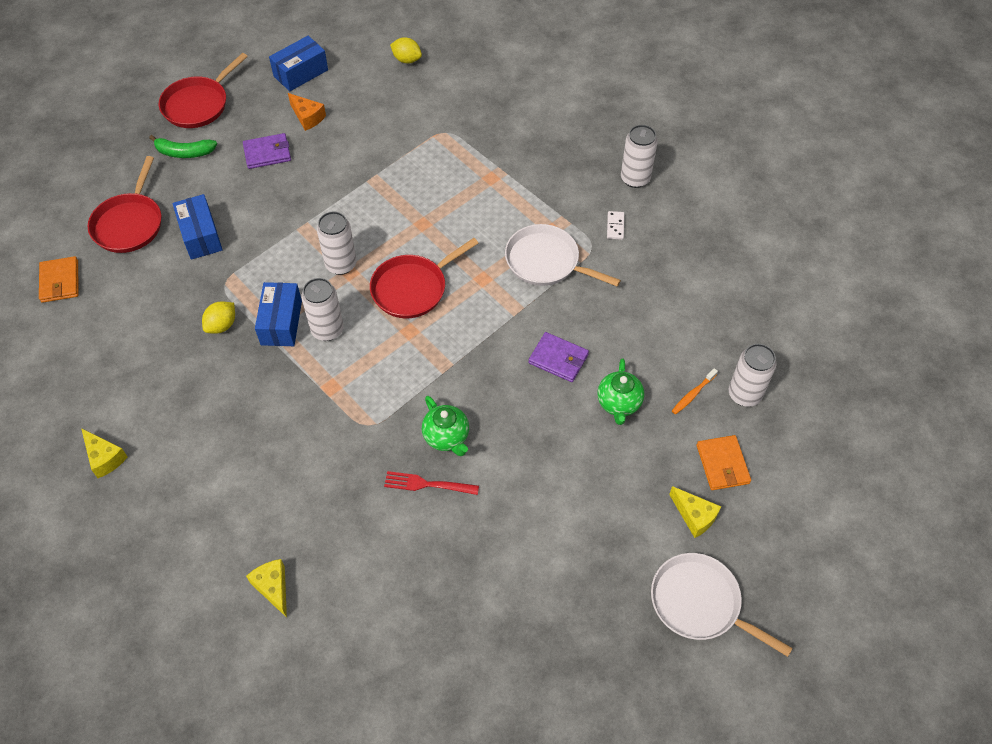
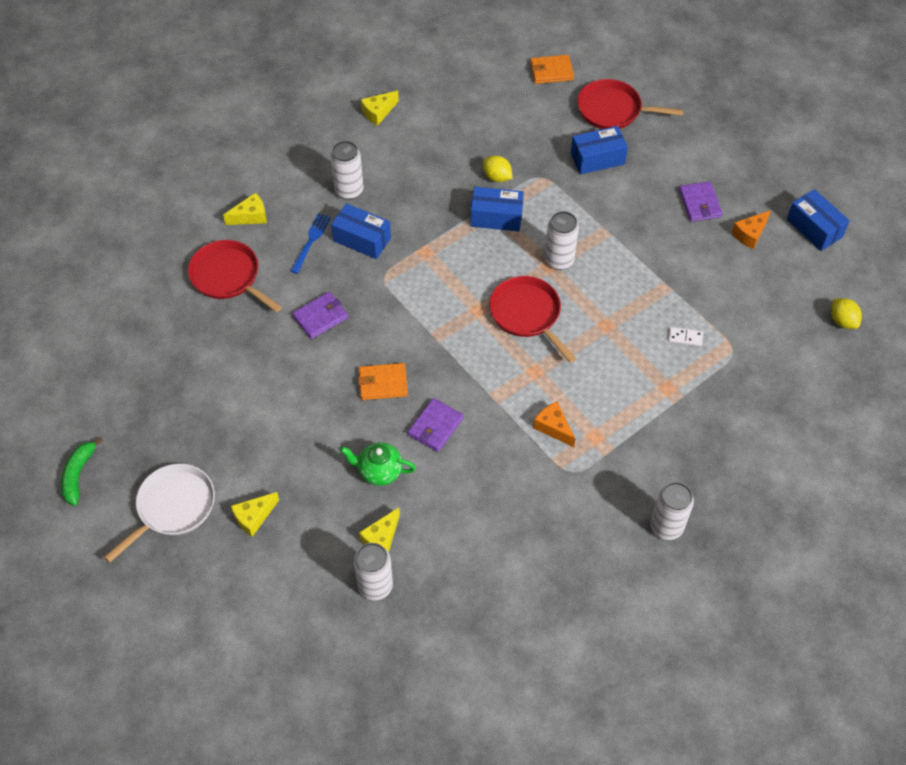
camera: 95 degrees right, 0 degrees up
green banana [149,135,217,158] -> green banana moved to [61,437,103,506]
red pan [159,53,248,128] -> red pan moved to [188,240,282,312]
white can [301,278,344,341] -> white can moved to [330,141,363,200]
red fork [384,471,479,495] -> purple wallet [292,292,348,339]
yellow lemon [390,37,422,64] -> yellow lemon turned 60 degrees counterclockwise [831,298,862,329]
green teapot [422,396,469,456] -> none
white pan [505,224,621,287] -> orange cheese [533,402,575,447]
white domino [607,211,624,240] -> white domino moved to [668,327,703,347]
orange toothbrush [672,368,718,414] -> yellow cheese [359,508,400,553]
orange wallet [697,435,751,490] -> orange wallet moved to [358,363,408,400]
none -> blue fork [290,213,331,274]
none -> blue box [331,203,391,259]

